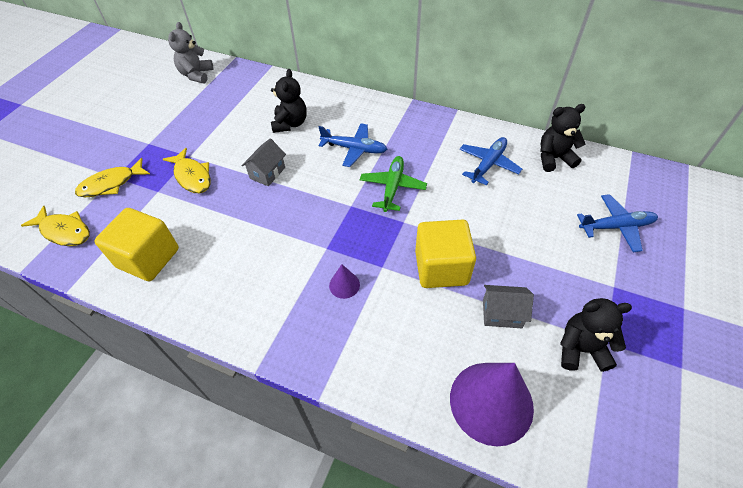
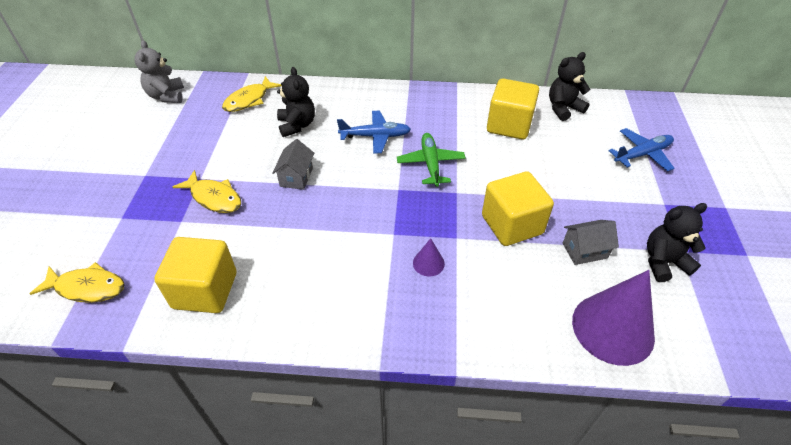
camera: 20 degrees left, 5 degrees down
yellow fish [75,158,150,197] -> yellow fish moved to [222,76,282,112]
blue plane [459,137,522,185] -> yellow cube [487,78,539,139]

